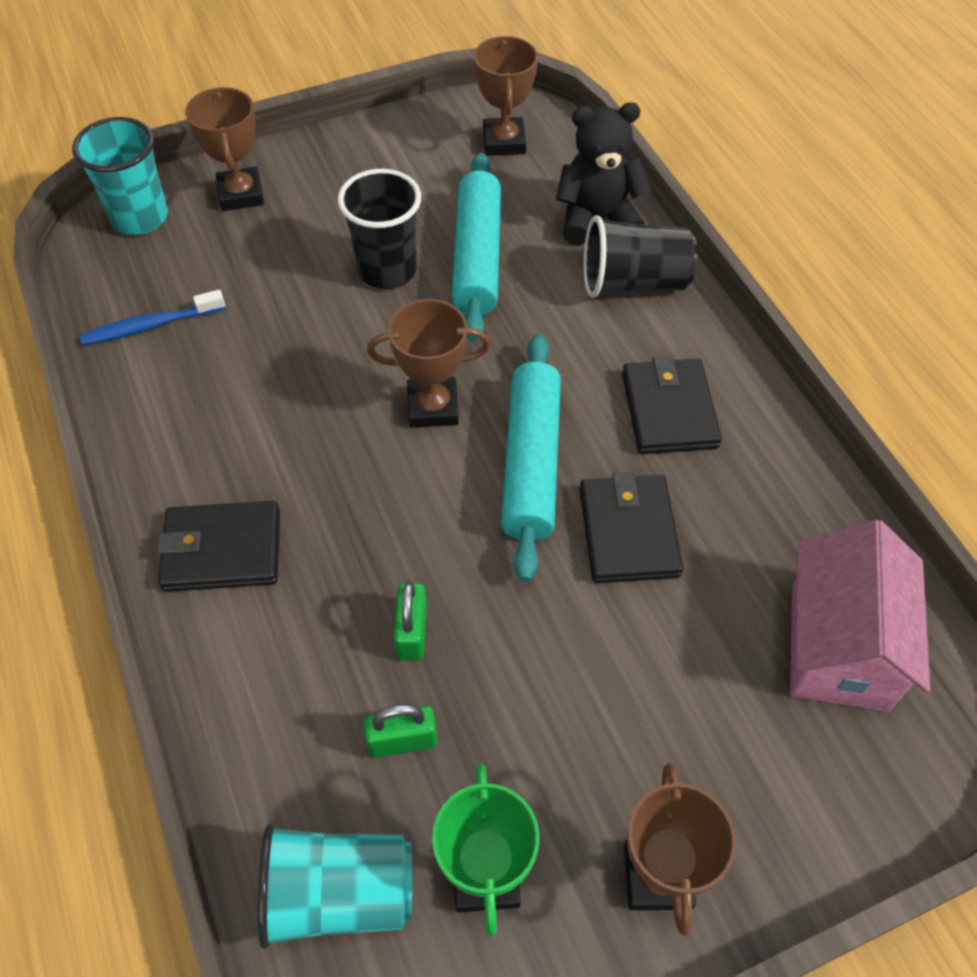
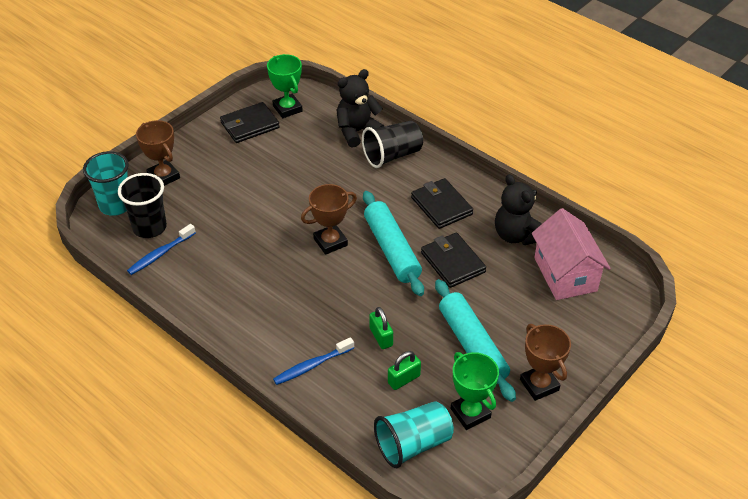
camera: 25 degrees left, 10 degrees down
black wallet [156,501,280,592] -> black wallet moved to [220,102,280,143]
black cup [338,169,421,289] -> black cup moved to [118,173,167,238]
turquoise rolling pin [452,153,501,342] -> turquoise rolling pin moved to [435,279,516,402]
brown trophy [474,36,538,156] -> green trophy [267,54,303,118]
none -> blue toothbrush [273,337,354,385]
none -> black teddy bear [495,174,542,245]

